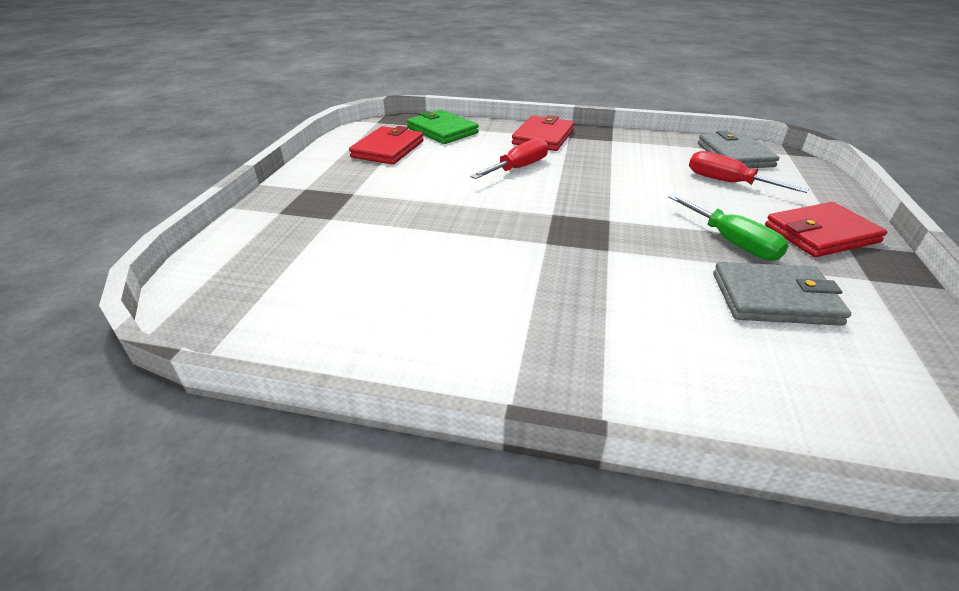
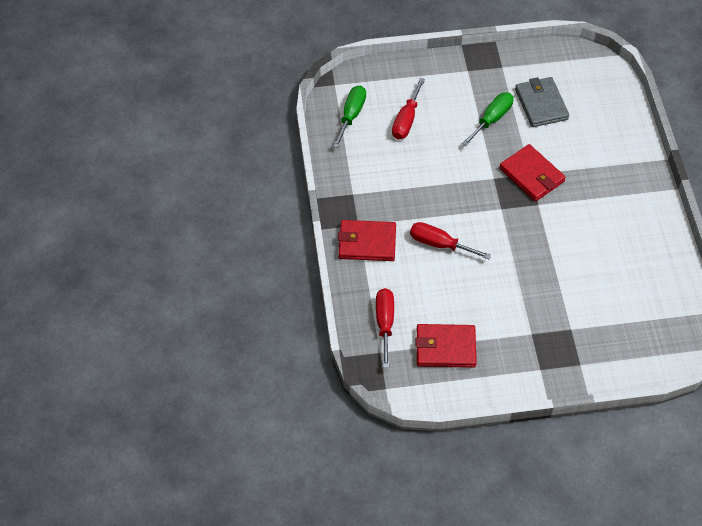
camera: 110 degrees left, 20 degrees up
green wallet [407,110,479,144] -> red screwdriver [376,288,394,368]
grey wallet [698,131,780,168] -> green screwdriver [333,86,366,148]
red wallet [765,202,887,257] -> red wallet moved to [499,144,566,202]

